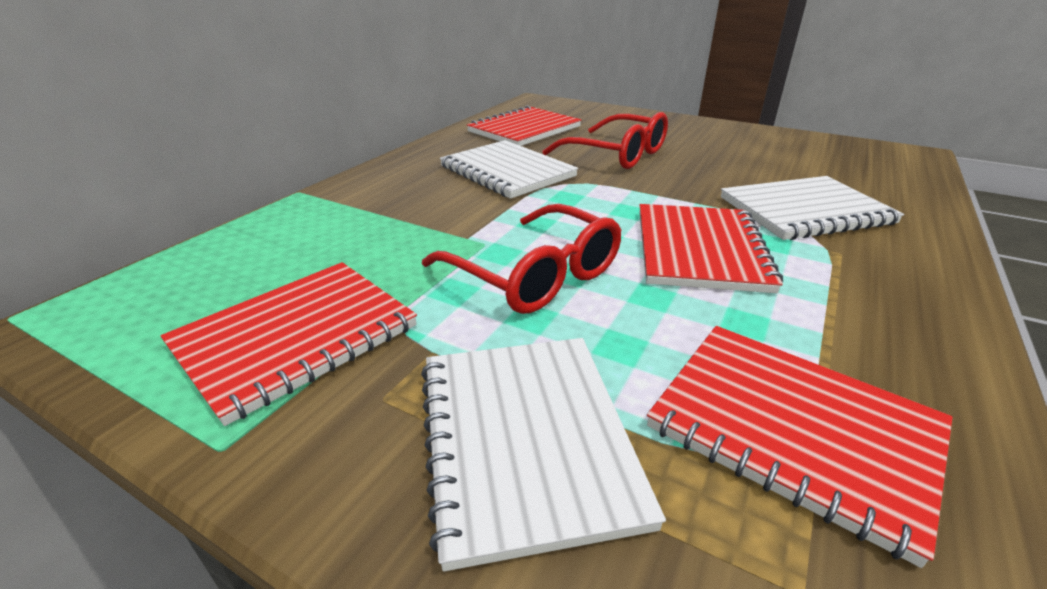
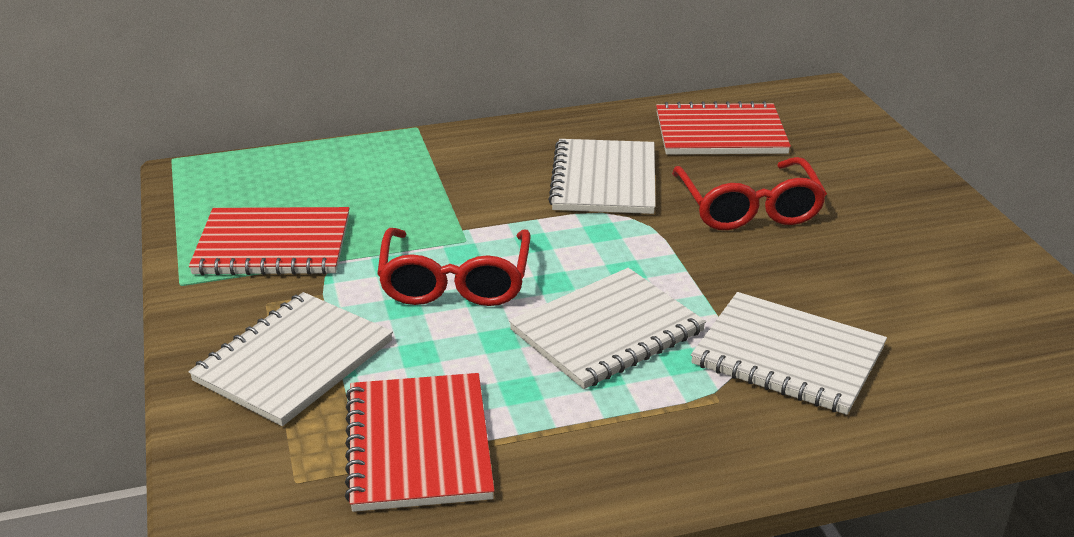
camera: 45 degrees right, 0 degrees up
red notebook [639,204,783,293] -> white notebook [509,268,706,389]

